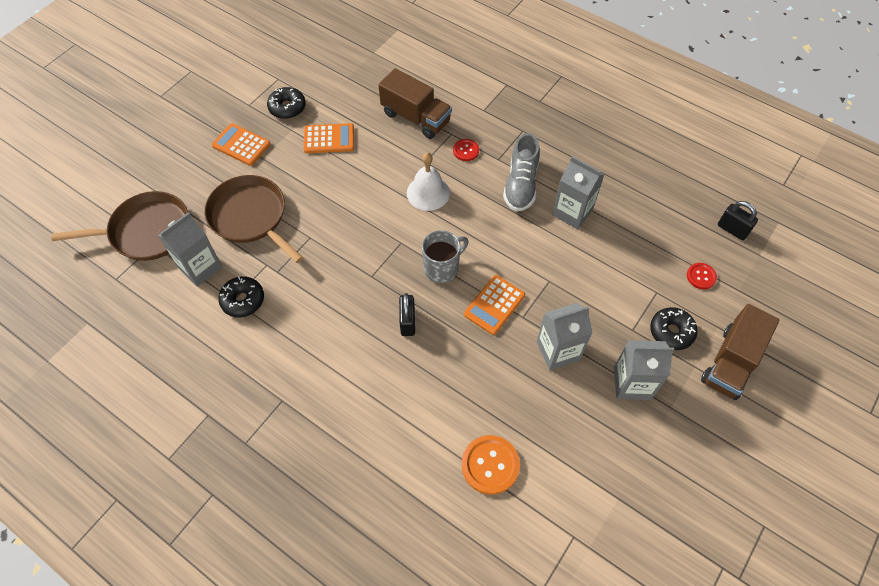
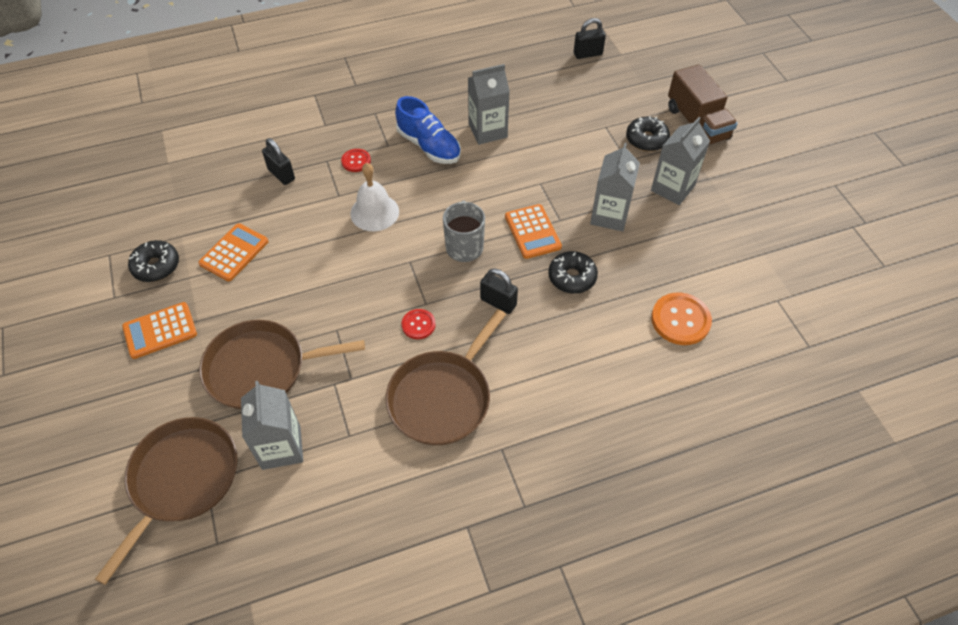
camera: 55 degrees left, 5 degrees down
black donut [218,276,264,318] -> black donut moved to [548,251,598,294]
brown truck [378,68,452,139] -> black padlock [262,138,295,185]
grey shoe [503,133,540,211] -> blue shoe [395,96,461,164]
red button [687,263,717,289] -> red button moved to [402,309,436,339]
none -> brown pan [386,309,506,445]

